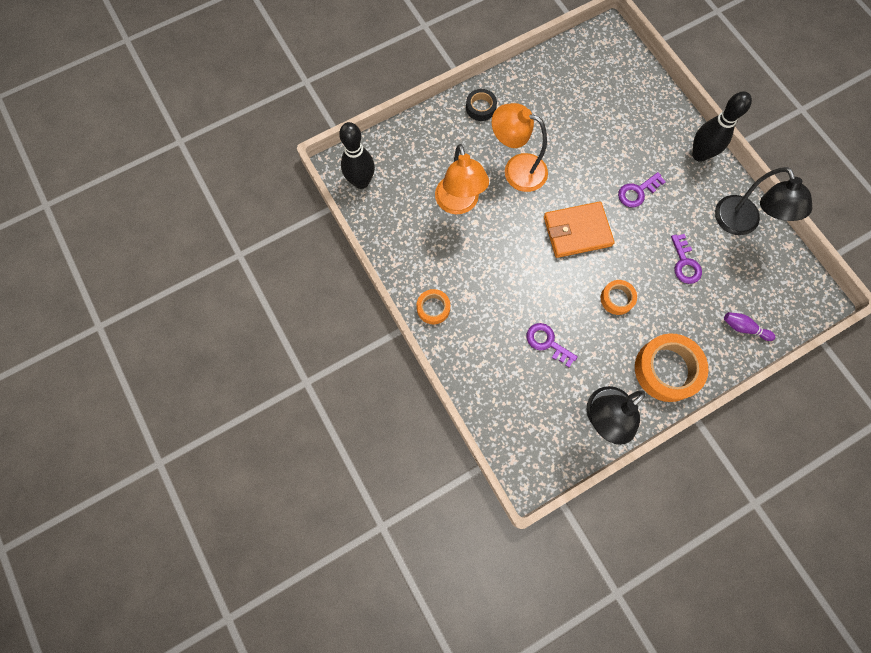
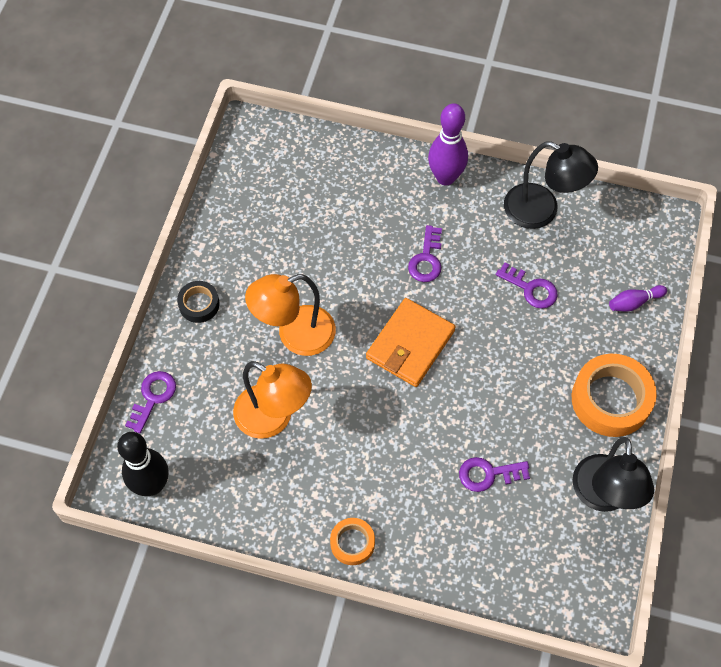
camera: 45 degrees left, 10 degrees down
orange tape [601,280,637,315] -> none
black bowling pin [692,91,752,162] -> purple bowling pin [428,103,468,185]
none -> purple key [125,371,176,433]

